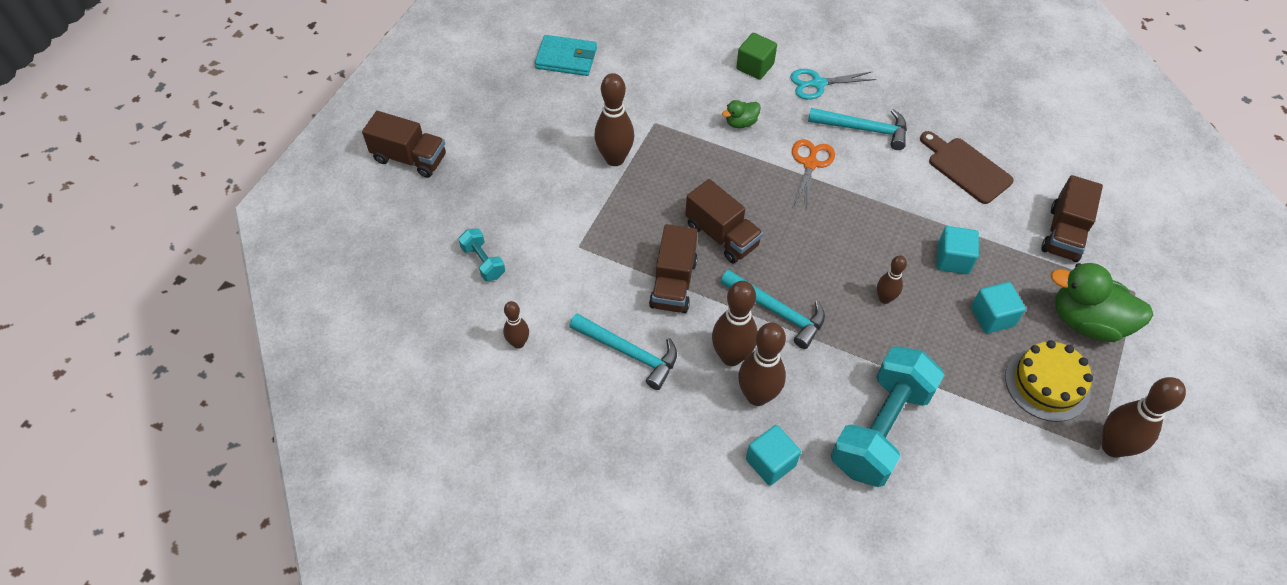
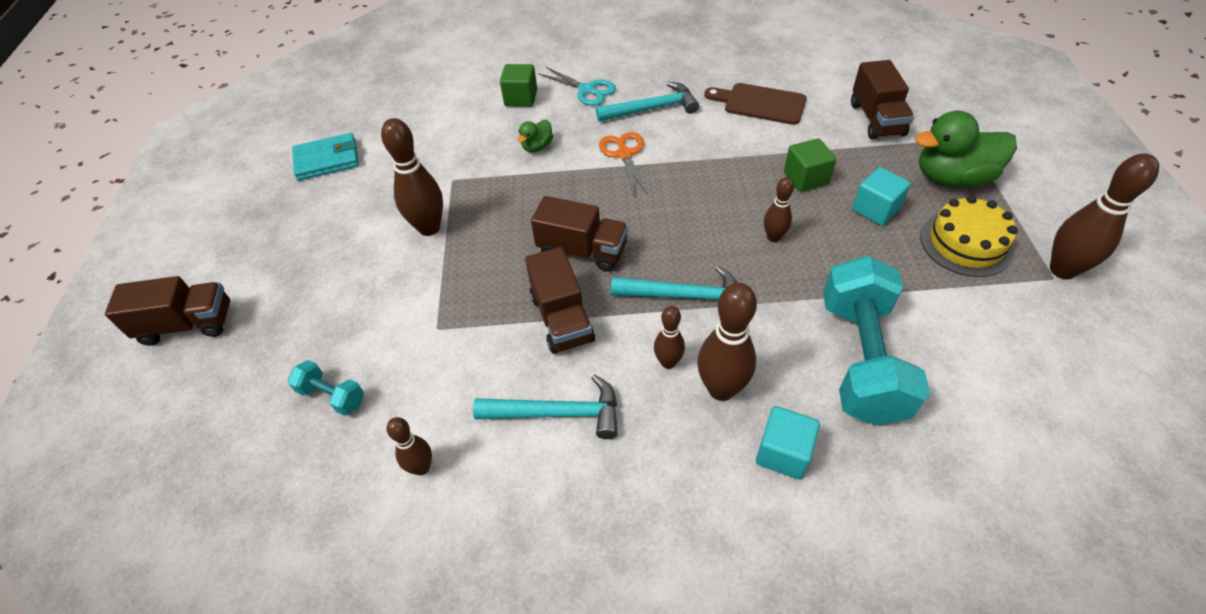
camera: 25 degrees left, 5 degrees down
brown bowling pin [712,281,758,366] -> brown bowling pin [654,306,685,369], size x0.57
turquoise scissors [790,69,876,100] -> turquoise scissors turned 105 degrees counterclockwise [538,67,616,106]
turquoise cube [936,226,979,274] -> green cube [784,138,836,192]

